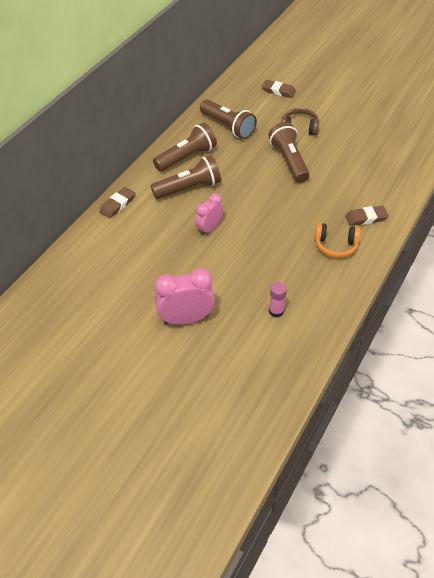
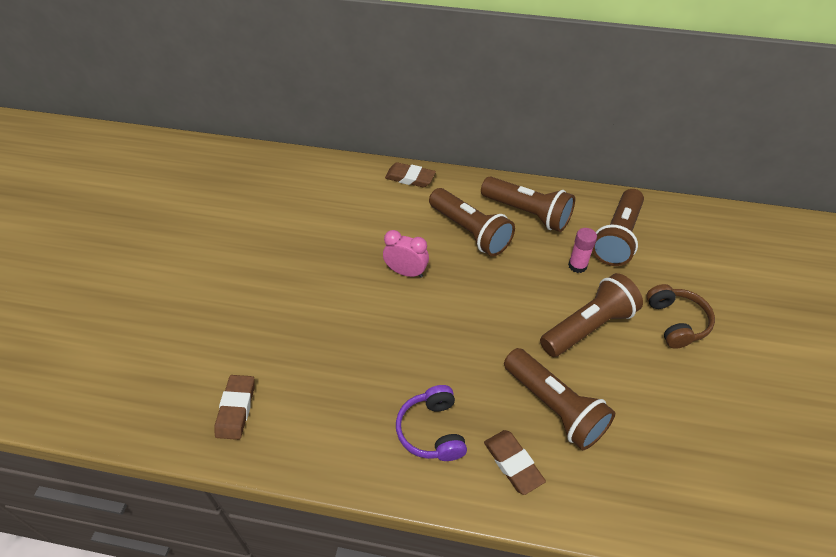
camera: 70 degrees right, 0 degrees up
pink clock [155,269,215,325] -> none
brown eraser [262,80,296,98] -> brown eraser moved to [214,375,255,440]
pink glue stick [269,282,287,317] -> pink glue stick moved to [568,228,597,273]
orange headphones [315,223,361,258] -> purple headphones [396,385,467,461]
none -> brown flashlight [504,348,615,450]

